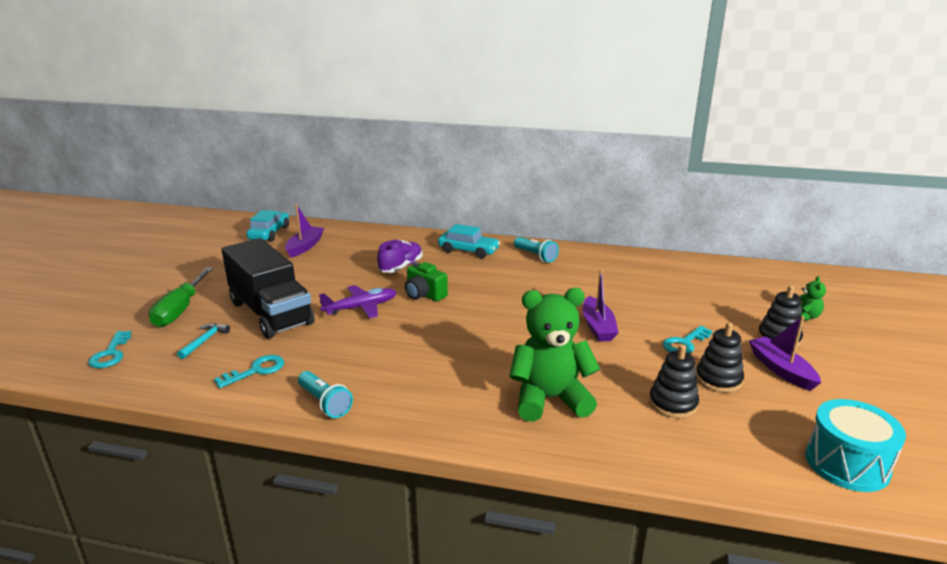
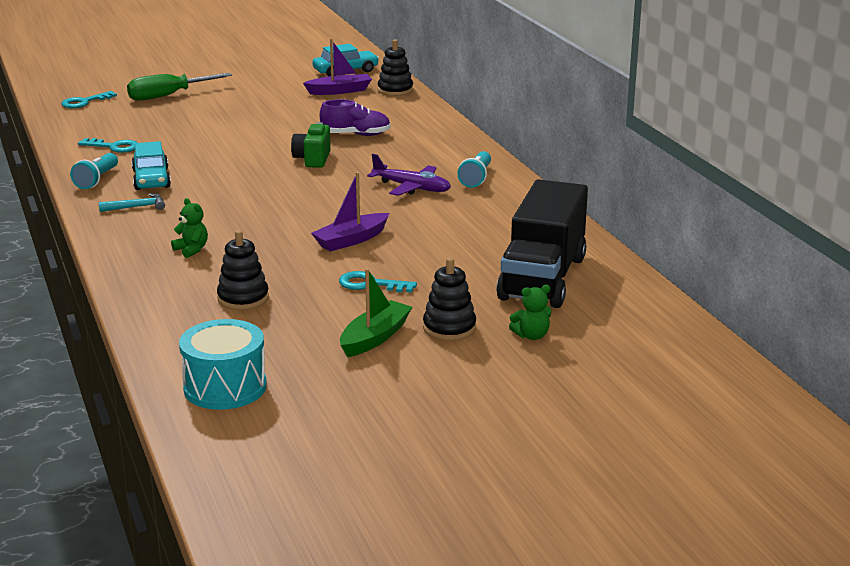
camera: 55 degrees right, 0 degrees up
turquoise hammer [177,323,230,359] -> turquoise hammer moved to [99,193,165,212]
black truck [222,238,315,339] -> black truck moved to [496,179,588,308]
purple plane [319,285,397,318] -> purple plane moved to [367,154,451,196]
turquoise car [438,224,500,258] -> turquoise car moved to [131,141,171,190]
green teddy bear [509,288,600,422] -> green teddy bear [171,198,208,258], size x0.43
black stacking toy [696,322,744,393] -> black stacking toy moved to [378,39,413,96]
purple boat [748,316,821,391] -> green boat [340,268,412,357]

